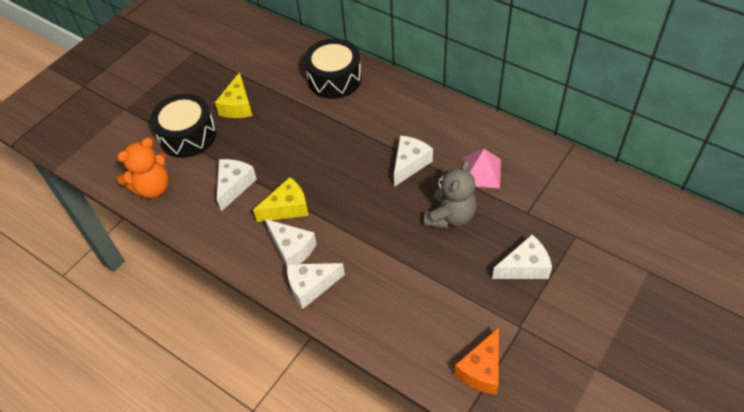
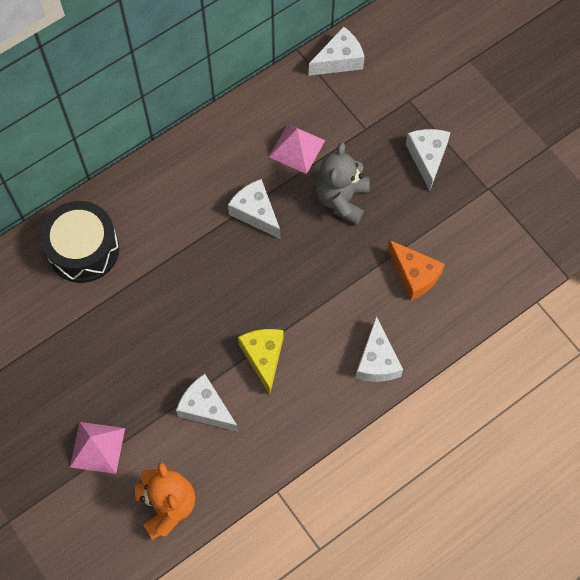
camera: 75 degrees left, 15 degrees up
black drum [150,94,216,158] -> pink pyramid [70,422,125,474]
yellow cheese [215,72,252,118] -> none
white cheese [265,219,317,267] -> white cheese moved to [309,26,365,76]
grey teddy bear [424,160,477,229] -> grey teddy bear turned 120 degrees counterclockwise [315,142,370,225]
orange cheese [454,327,499,394] -> orange cheese moved to [387,240,445,301]

